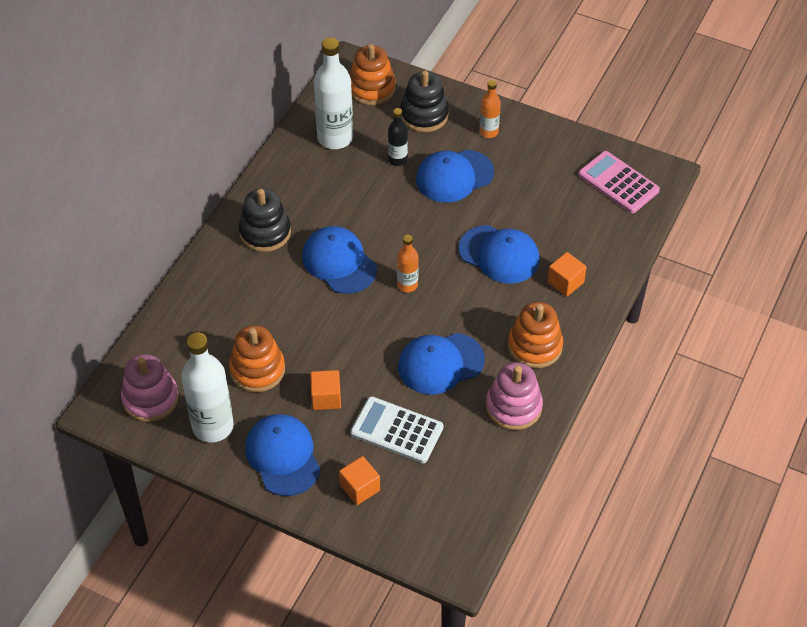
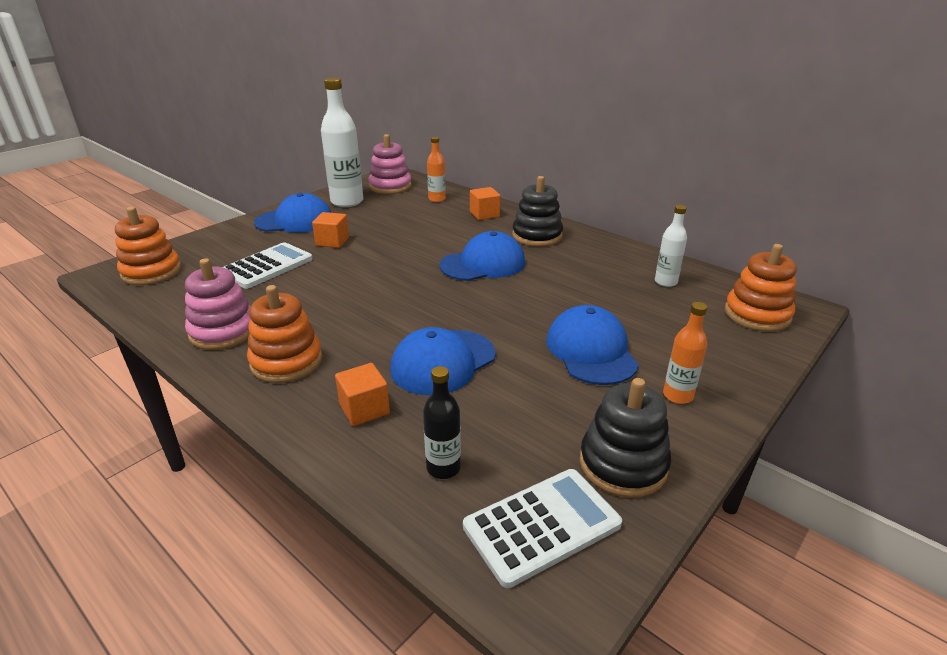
camera: 105 degrees right, 20 degrees down
orange stacking toy [229,325,285,392] -> orange stacking toy moved to [115,207,181,285]
white bottle [314,37,353,149] -> white bottle [655,205,687,287], size x0.53
orange cube [339,456,380,505] -> orange cube moved to [470,187,500,220]
black bottle [388,108,408,166] -> black bottle moved to [423,366,461,479]
orange bottle [397,235,418,292] -> orange bottle moved to [427,136,446,202]
blue cap [398,333,485,394] -> none
black stacking toy [400,70,449,132] -> black stacking toy moved to [580,378,671,498]
pink calculator [578,151,660,213] -> white calculator [463,469,622,588]

